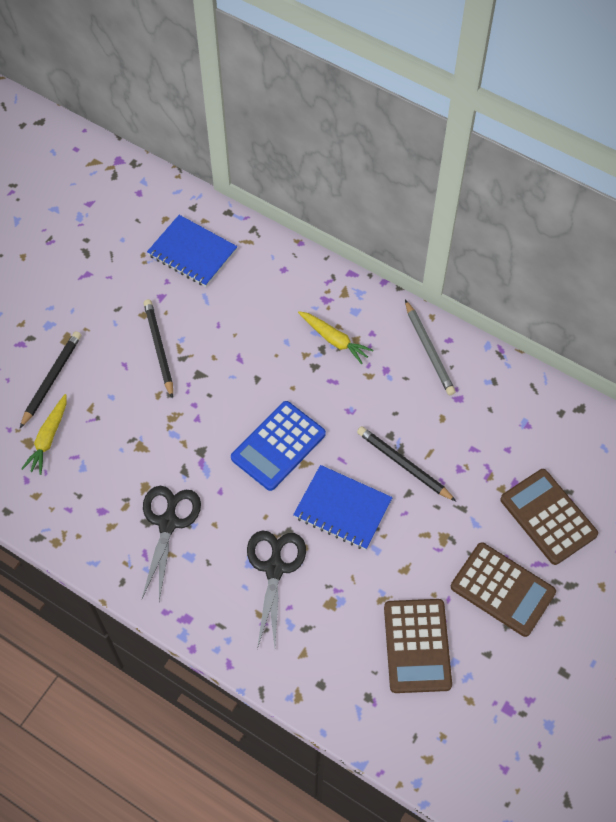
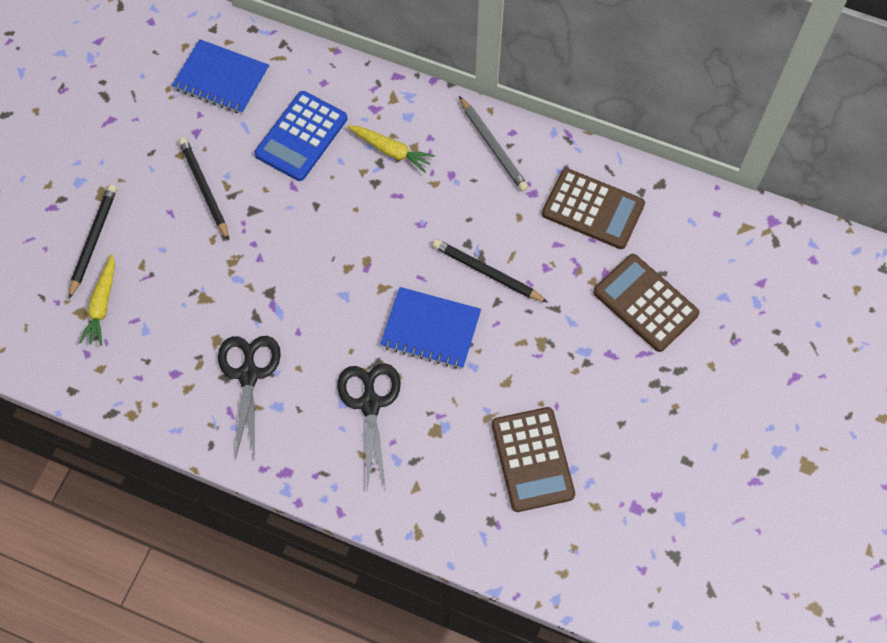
camera: 10 degrees left, 5 degrees up
blue calculator [231,401,326,491] -> blue calculator moved to [255,91,347,181]
brown calculator [451,542,556,637] -> brown calculator moved to [542,168,645,249]

